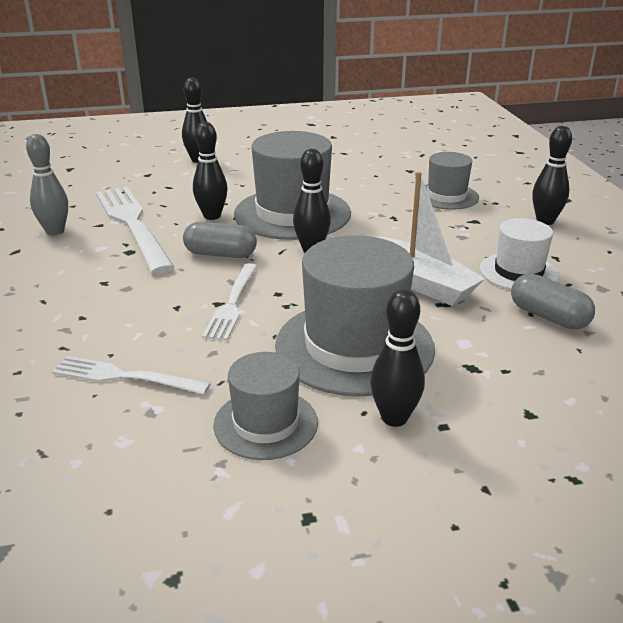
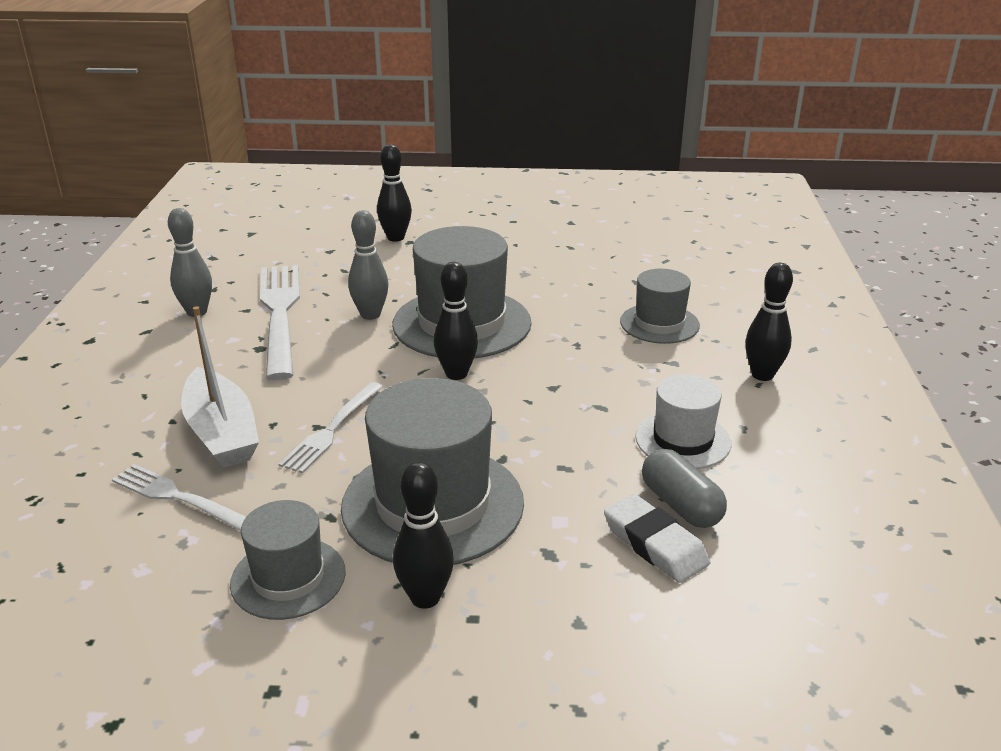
camera: 15 degrees right, 0 degrees up
grey capsule [183,222,257,258] -> none
black bowling pin [193,122,228,220] -> grey bowling pin [348,210,389,320]
white boat [377,172,485,306] -> white boat moved to [181,306,259,468]
none -> white eraser [604,494,711,583]

